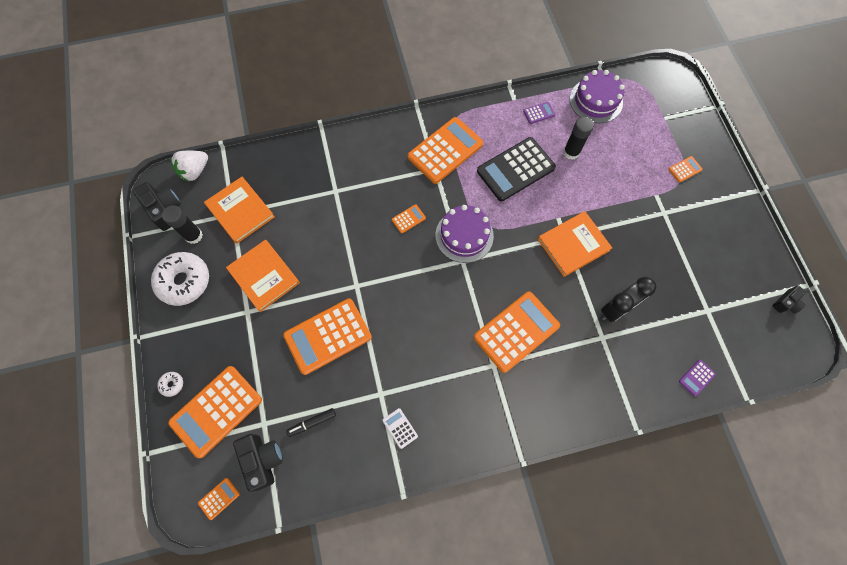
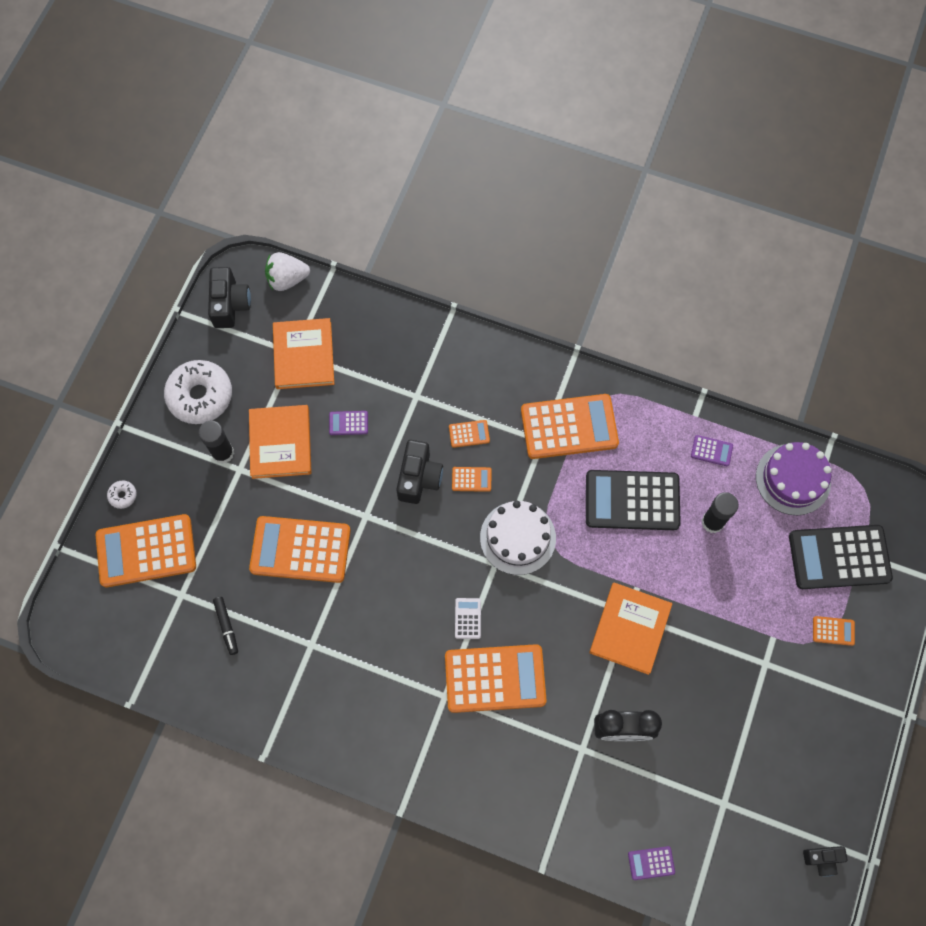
camera: 35 degrees right, 0 degrees up
black glue stick [162,205,203,244] -> black glue stick moved to [198,421,234,464]
orange calculator [198,478,240,520] -> orange calculator moved to [449,420,490,448]
black camera [233,434,283,492] -> black camera moved to [396,440,443,504]
black marker [286,408,336,437] -> black marker turned 120 degrees counterclockwise [213,597,238,655]
white calculator [382,408,418,449] -> white calculator moved to [455,598,481,639]
purple cake [435,205,494,263] -> white cake [480,501,556,575]
orange book [538,211,612,277] -> orange book turned 75 degrees counterclockwise [589,582,673,675]
none -> purple calculator [329,411,368,435]
none -> black calculator [789,525,893,589]

